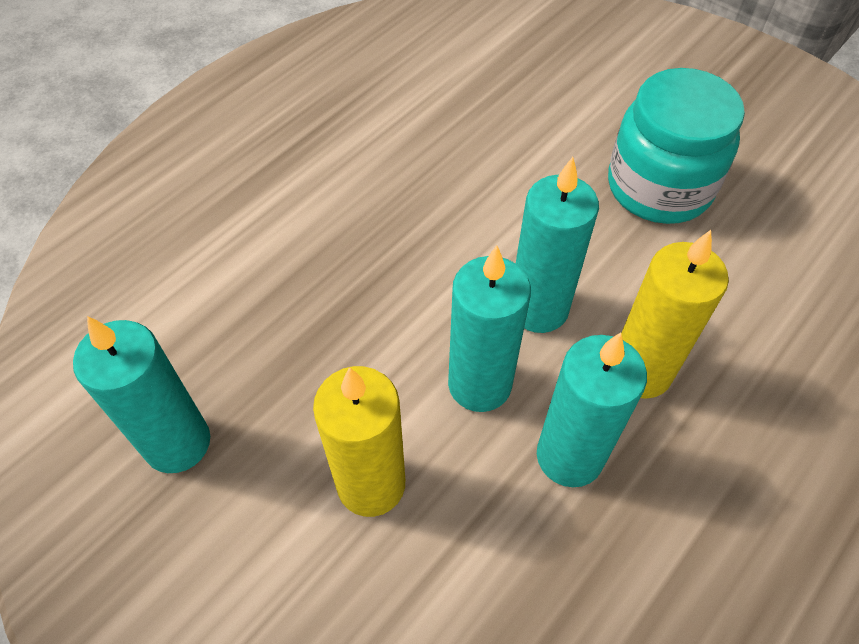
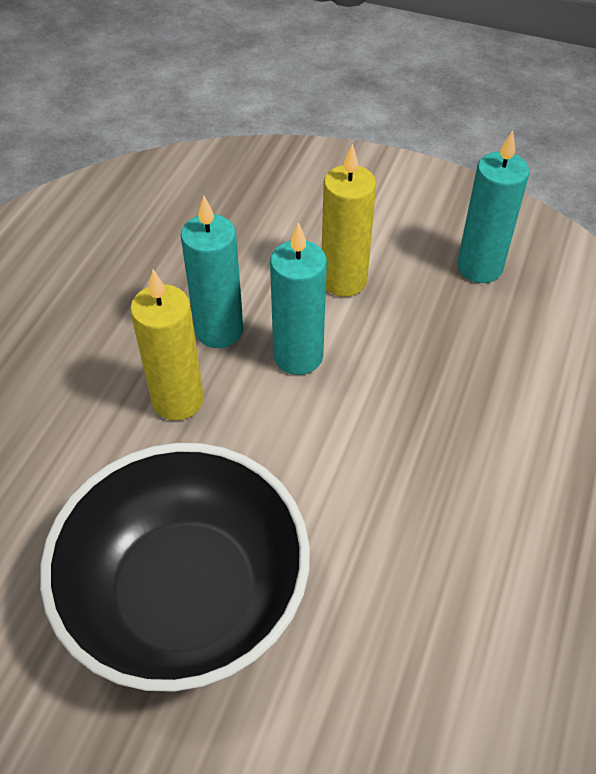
camera: 160 degrees right, 5 degrees down
turquoise candle [516,157,599,333] -> none
turquoise jar [608,68,745,224] -> black bowl [40,443,310,692]

